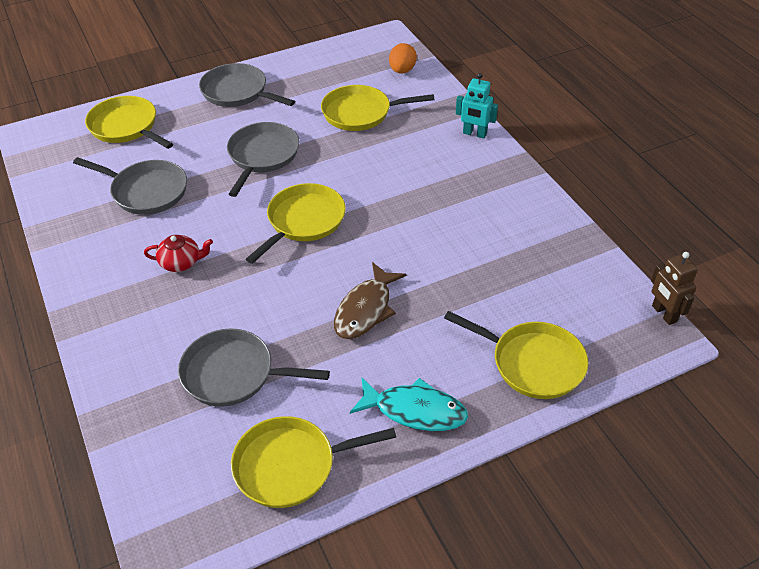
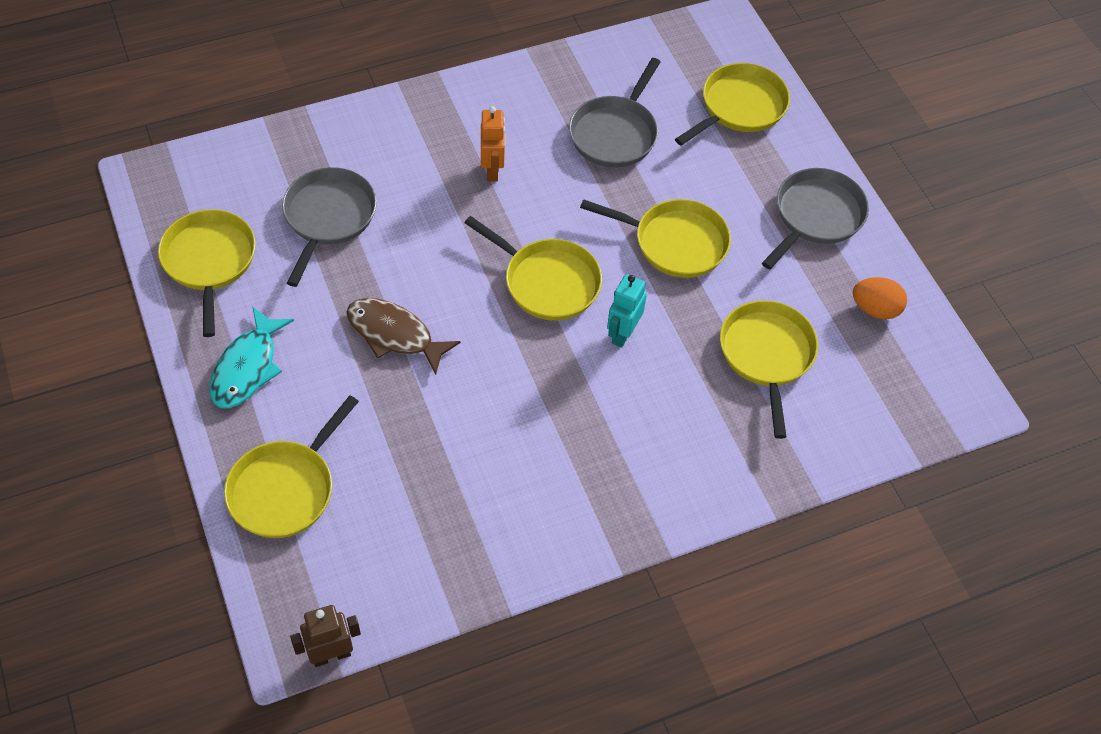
camera: 90 degrees right, 10 degrees up
red teapot [144,235,213,272] -> orange robot [481,106,505,181]
grey pan [227,122,299,197] -> yellow pan [580,199,731,278]
orange egg [389,43,417,74] -> orange egg moved to [853,277,907,319]
turquoise robot [456,73,498,138] -> turquoise robot moved to [607,274,647,348]

